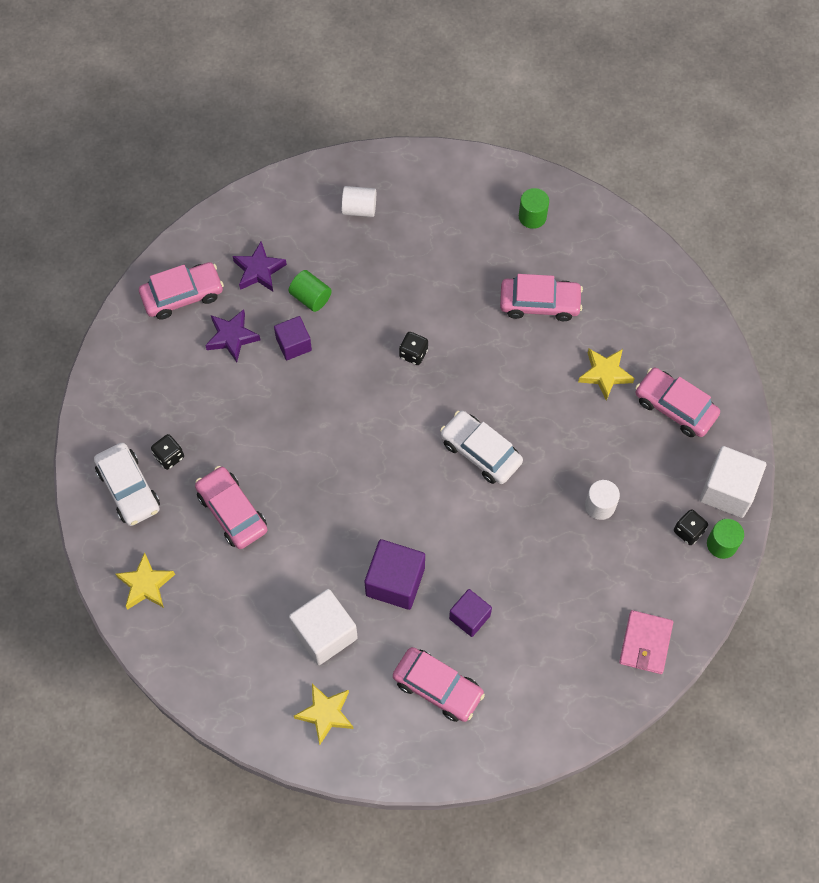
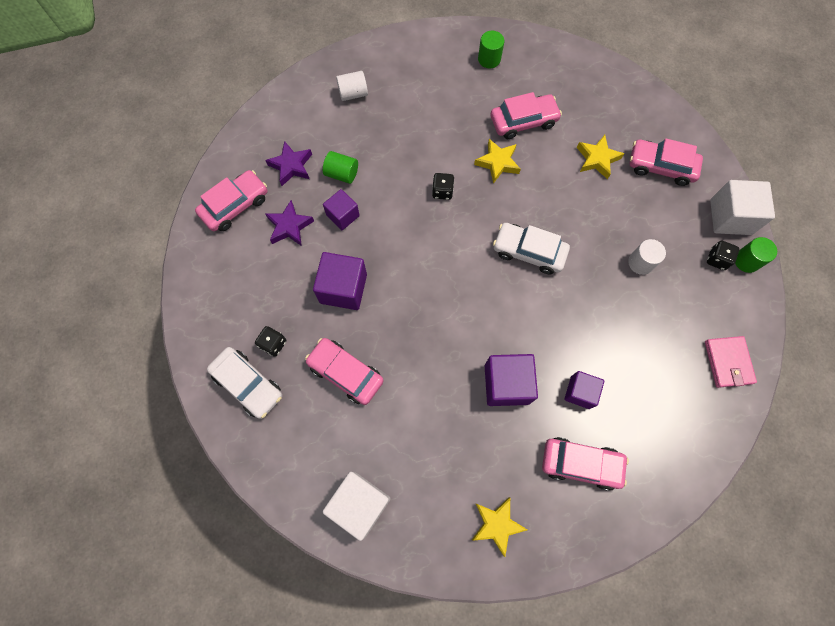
camera: 20 degrees left, 5 degrees up
yellow star [115,552,175,610] -> yellow star moved to [474,139,521,184]
white cube [289,589,358,665] -> white cube moved to [322,472,391,541]
none -> purple cube [313,252,367,310]

